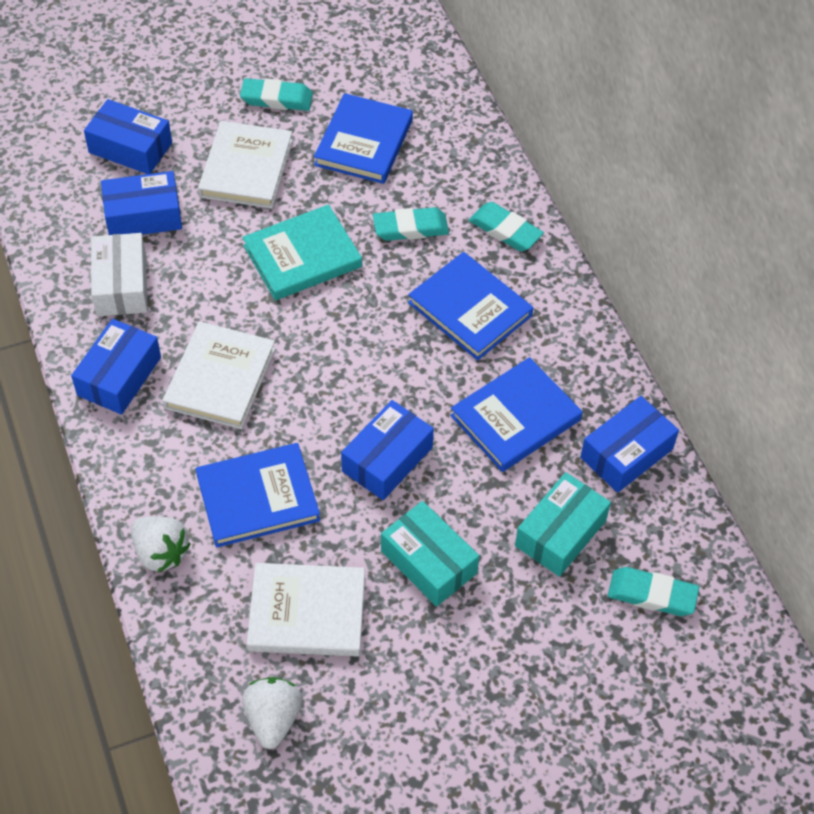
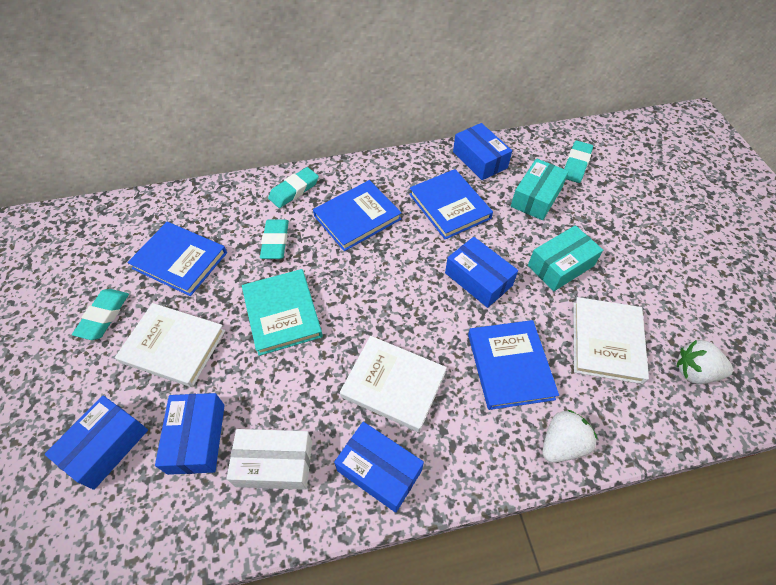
camera: 80 degrees left, 0 degrees up
turquoise box [515,472,611,577] -> turquoise box turned 75 degrees clockwise [511,158,569,220]

